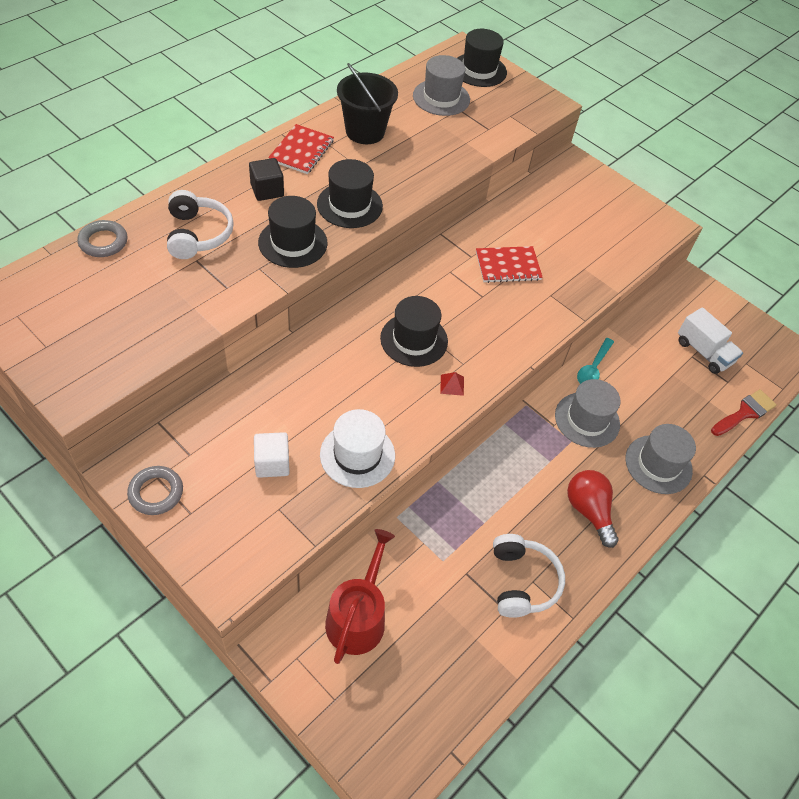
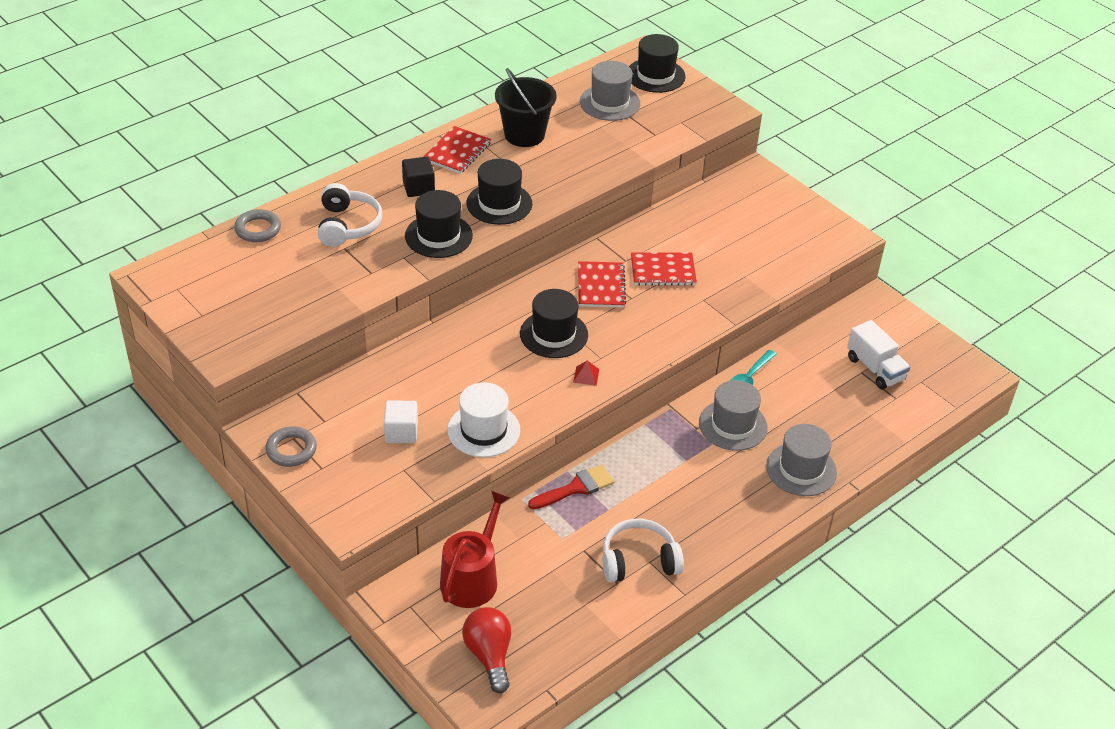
camera: 10 degrees right, 10 degrees down
white headphones [493,534,565,618] -> white headphones turned 105 degrees counterclockwise [603,519,684,582]
red light bulb [567,470,619,548] -> red light bulb moved to [462,607,511,693]
red brush [711,389,777,436] -> red brush moved to [528,464,614,510]
none -> red notebook [578,261,626,308]

